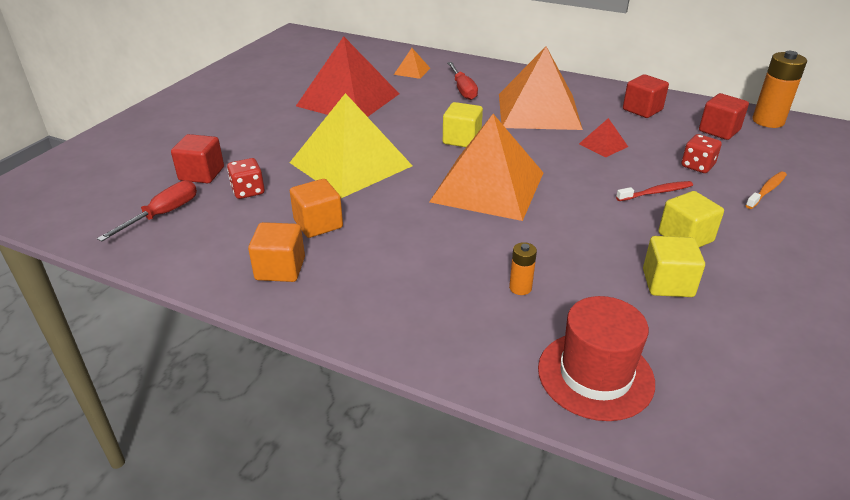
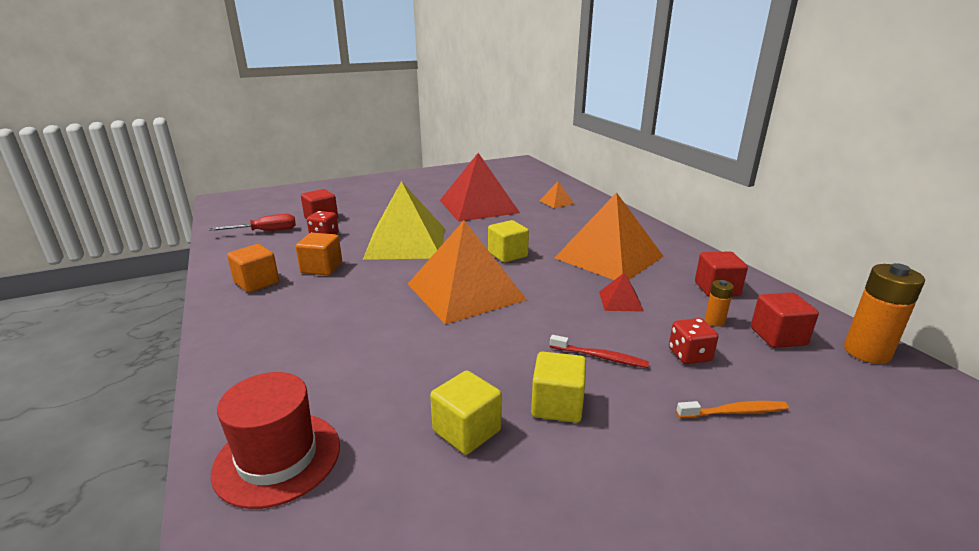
camera: 40 degrees right, 10 degrees down
red screwdriver [447,62,478,100] -> none
orange battery [509,242,537,295] -> orange battery moved to [705,280,734,327]

